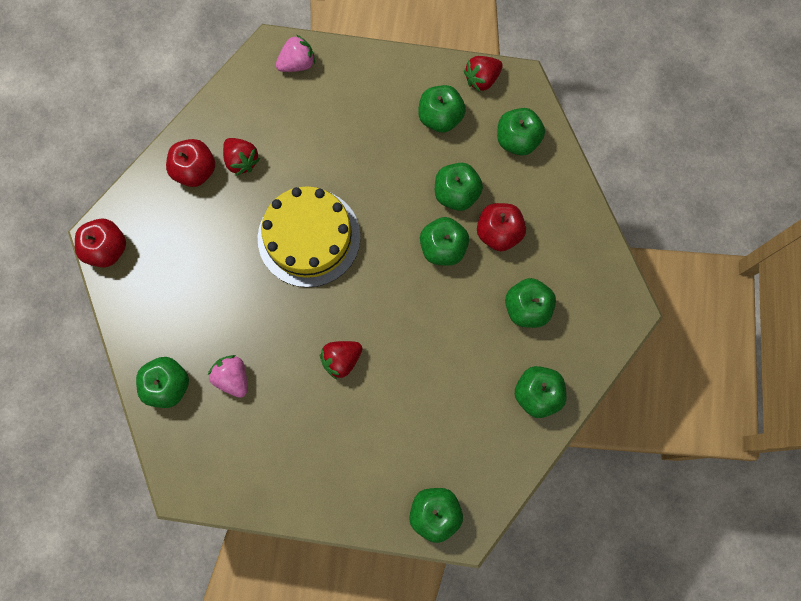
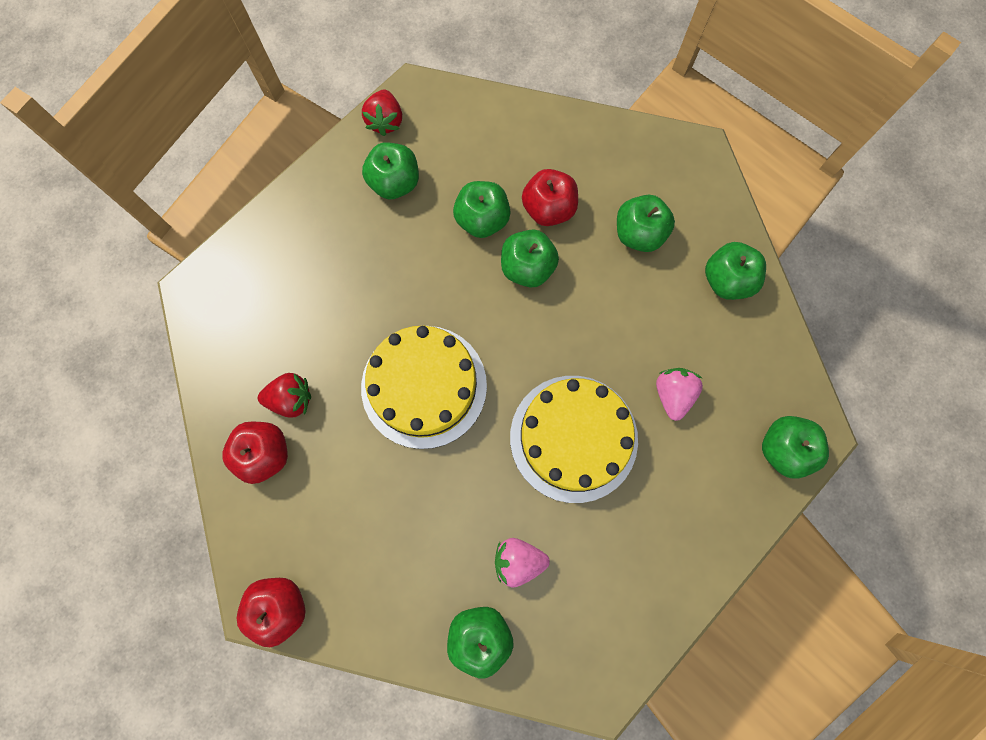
camera: 55 degrees left, 0 degrees up
pink strawberry [276,34,315,72] -> pink strawberry moved to [656,368,703,421]
red strawberry [320,341,362,380] -> yellow cake [510,376,638,503]
green apple [497,108,545,156] -> none

